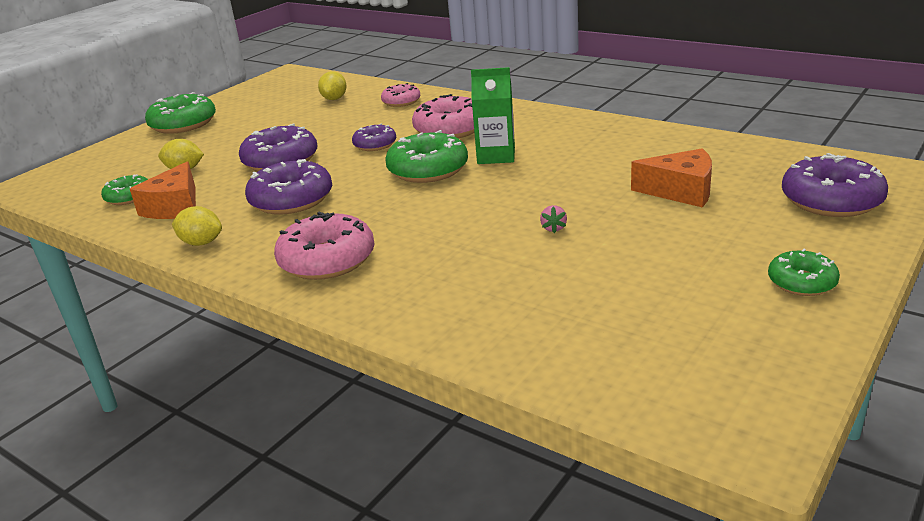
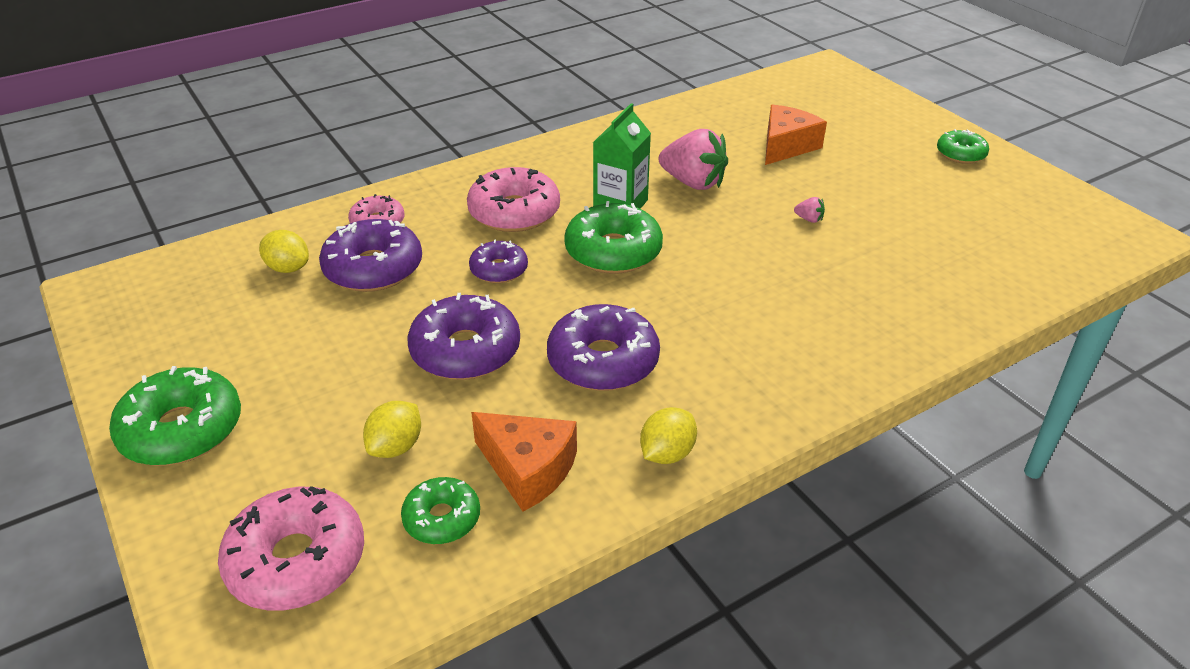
camera: 70 degrees left, 10 degrees up
pink donut [274,212,374,280] -> pink donut moved to [218,486,364,610]
purple donut [782,153,888,217] -> purple donut moved to [319,219,422,292]
none -> pink strawberry [659,129,728,190]

